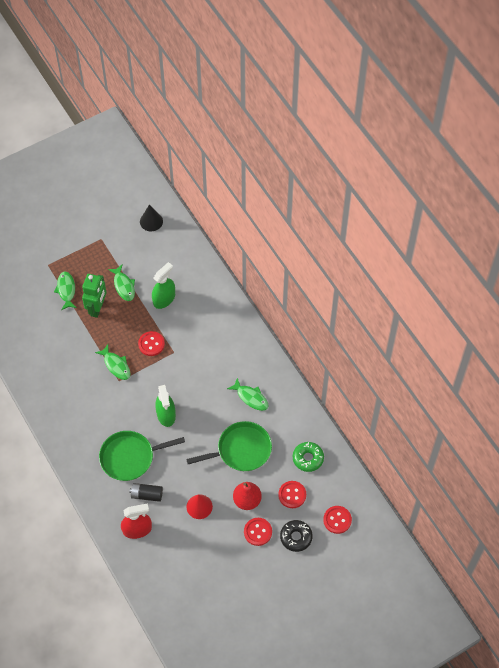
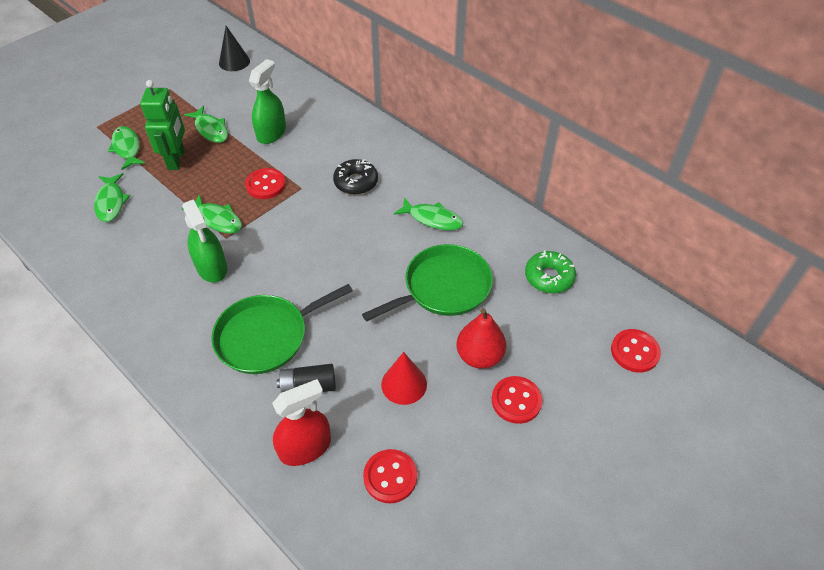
camera: 15 degrees left, 10 degrees down
green spray bottle [155,385,176,427] -> green spray bottle moved to [182,199,227,283]
red button [278,481,306,508] -> red button moved to [363,449,417,503]
black donut [280,520,313,552] -> black donut moved to [333,159,378,195]
none -> green fish [94,173,130,222]

